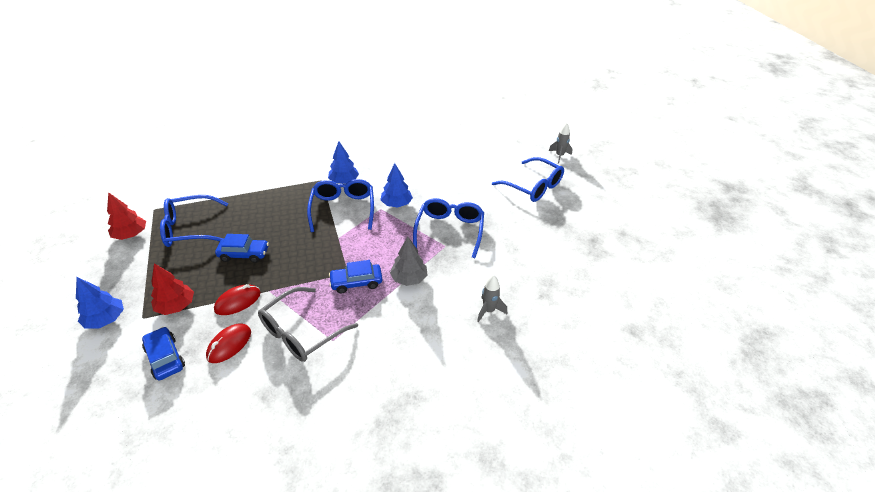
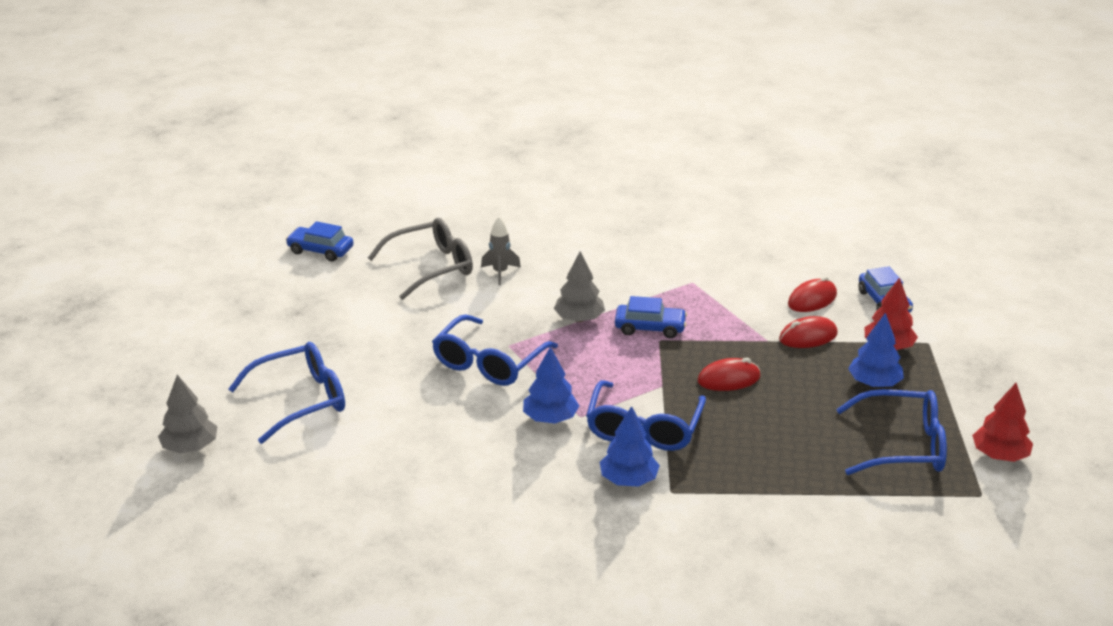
camera: 160 degrees left, 10 degrees down
blue tree [76,277,124,329] -> blue tree moved to [848,313,904,387]
blue car [215,234,269,263] -> blue car moved to [286,221,354,261]
grey glasses [258,287,358,362] -> grey glasses moved to [368,218,473,300]
blue glasses [492,157,564,202] -> blue glasses turned 90 degrees clockwise [228,342,345,444]
grey rocket [549,123,572,164] -> grey tree [158,375,218,453]
none -> red mouse [697,358,761,391]

